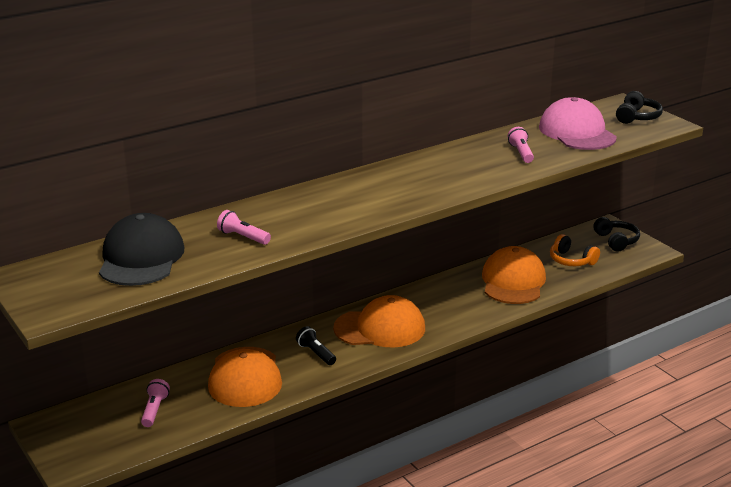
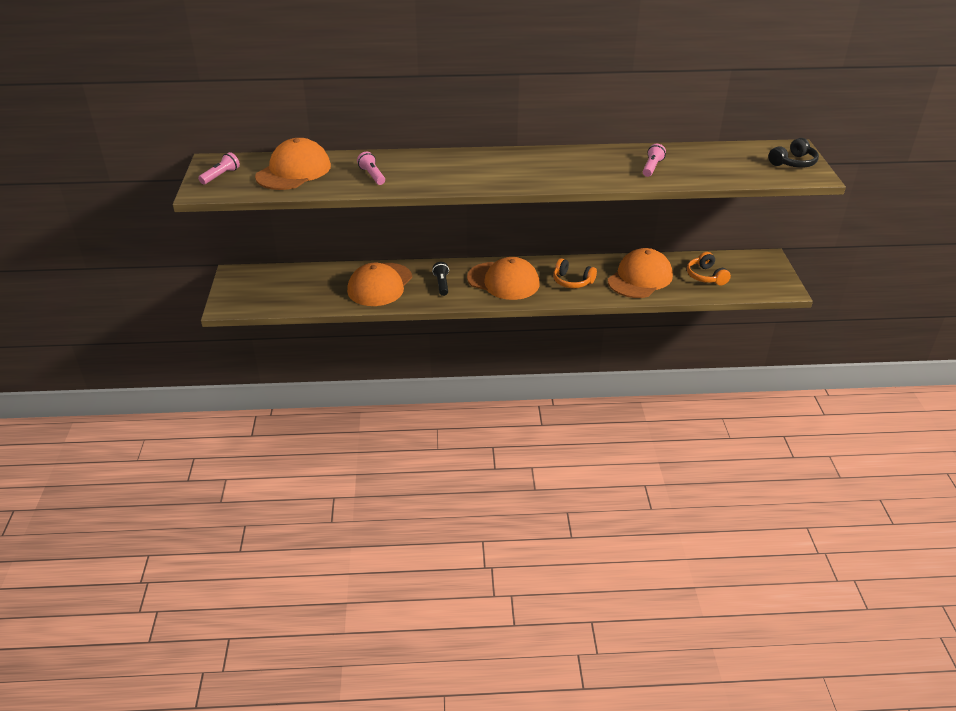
camera: 30 degrees right, 10 degrees up
black cap [99,213,184,286] -> orange cap [255,138,331,190]
pink flashlight [141,379,170,427] -> pink flashlight moved to [198,152,240,184]
pink cap [539,97,617,150] -> none
black headphones [593,217,640,252] -> none
none -> orange headphones [553,258,597,288]

